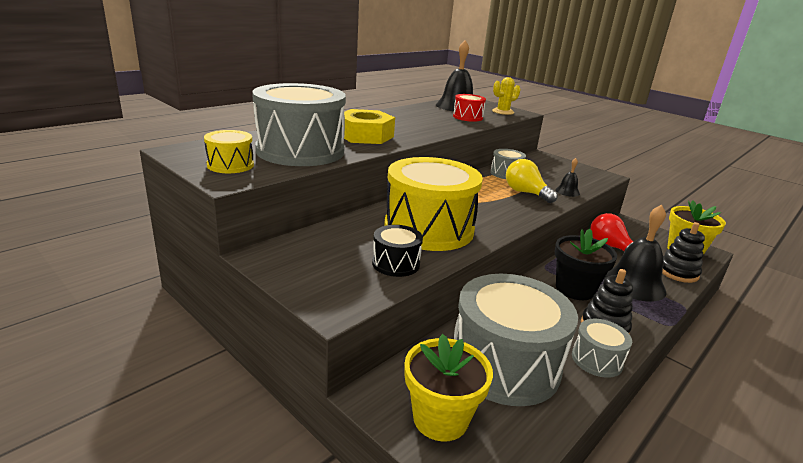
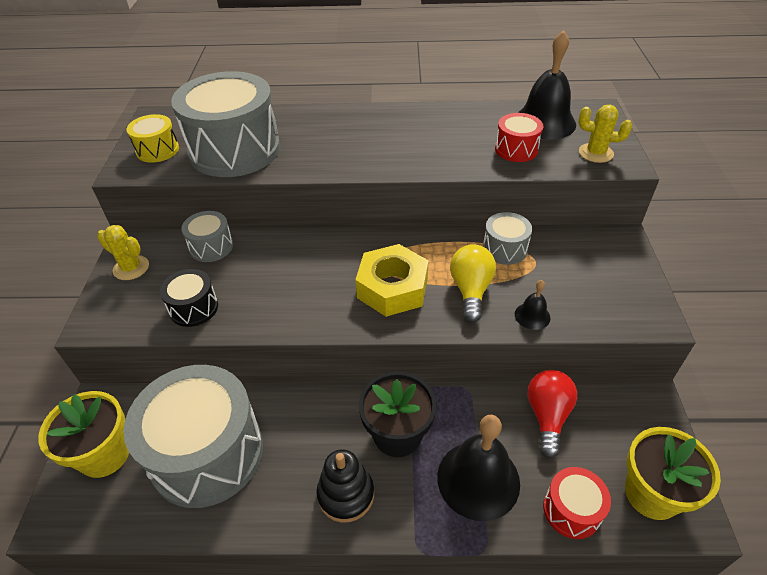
camera: 50 degrees right, 20 degrees up
yellow nut [344,109,395,144] -> yellow nut moved to [356,244,429,317]
yellow drum [384,157,483,251] -> none
grey drum [572,319,632,378] -> grey drum moved to [181,211,233,262]
black stacking toy [662,222,705,283] -> red drum [543,467,611,539]
none -> yellow cactus [97,225,149,280]

